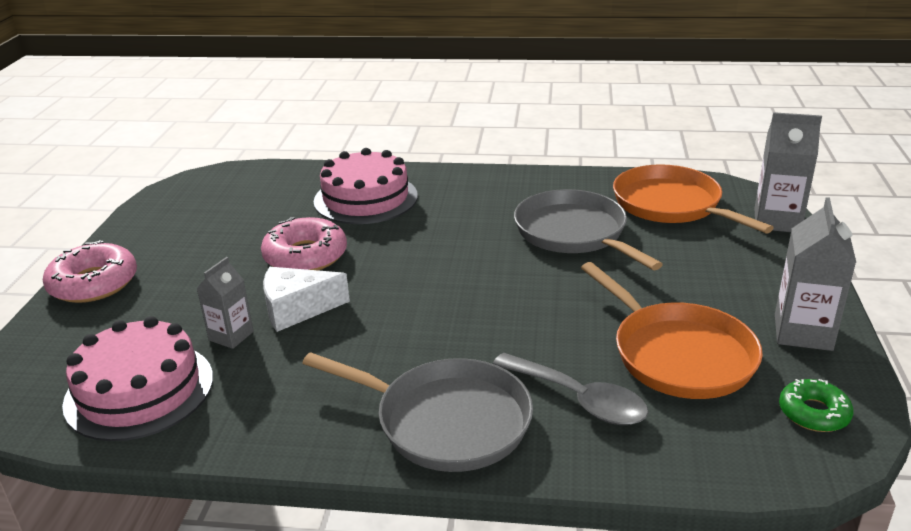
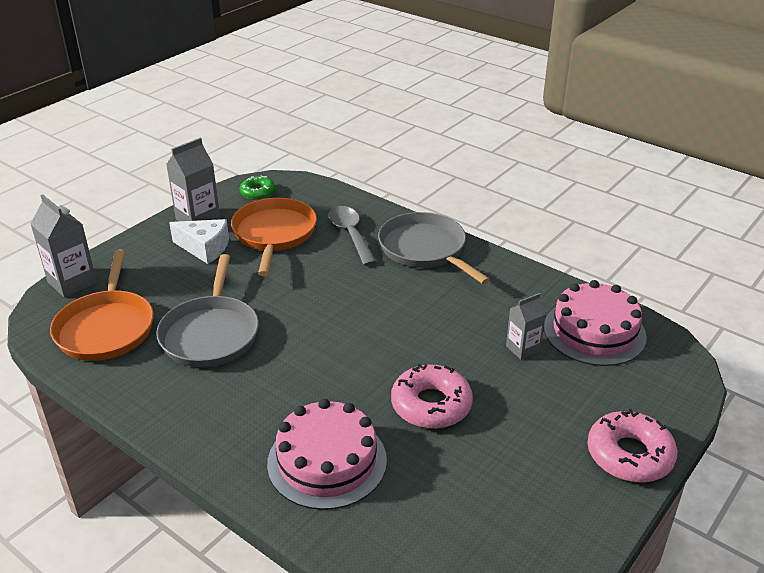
camera: 150 degrees left, 5 degrees up
white cheese [263,267,350,332] -> white cheese moved to [169,219,229,264]

